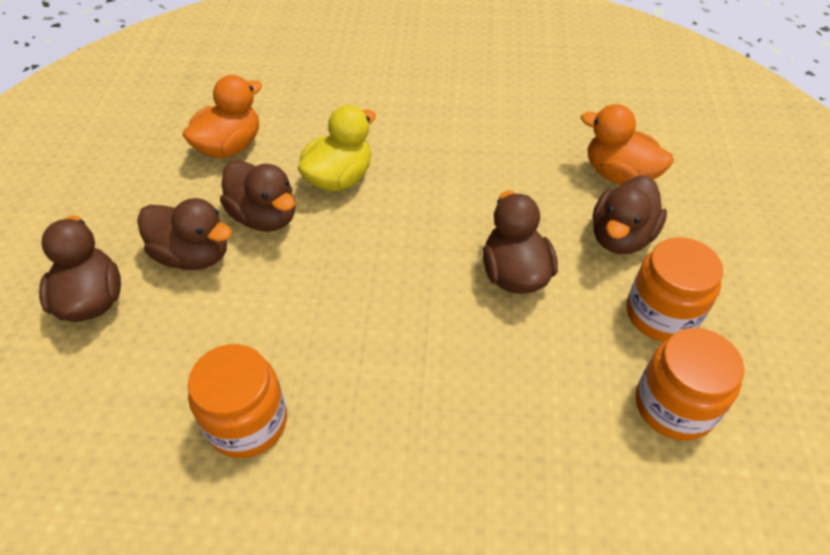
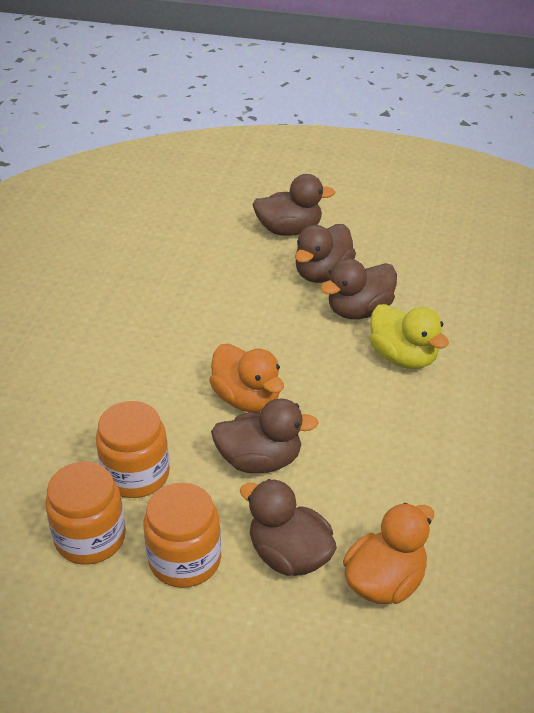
camera: 100 degrees right, 10 degrees down
orange duck [183,75,262,158] -> orange duck moved to [209,344,284,412]
orange jar [188,344,287,458] -> orange jar moved to [96,401,170,498]

